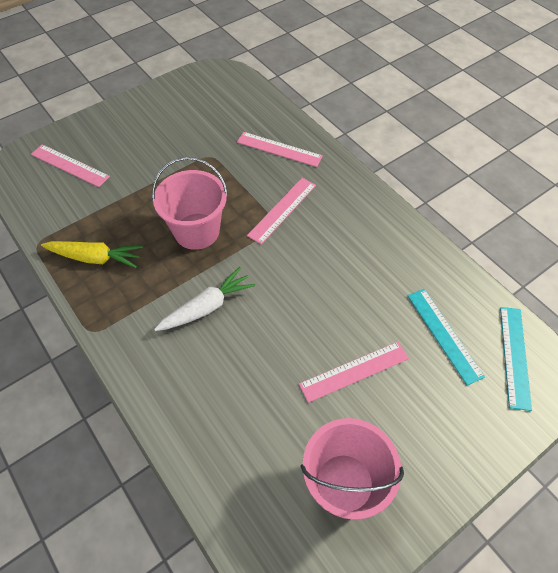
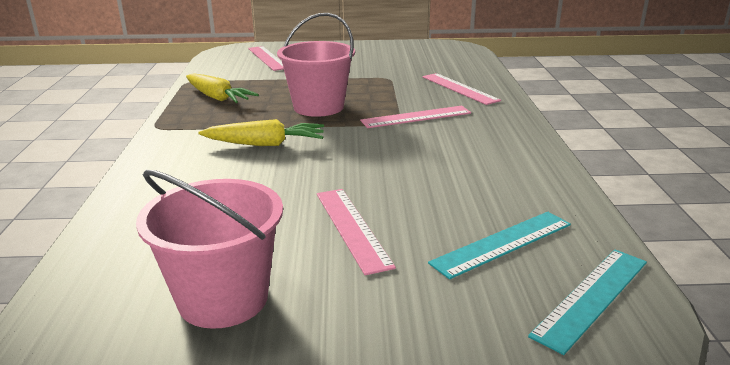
camera: 35 degrees right, 30 degrees down
white carrot [154,267,255,331] -> yellow carrot [198,119,324,146]
pink ruler [299,342,409,403] -> pink ruler turned 60 degrees clockwise [317,189,396,275]
turquoise ruler [408,289,485,385] -> turquoise ruler turned 45 degrees clockwise [428,212,571,279]

